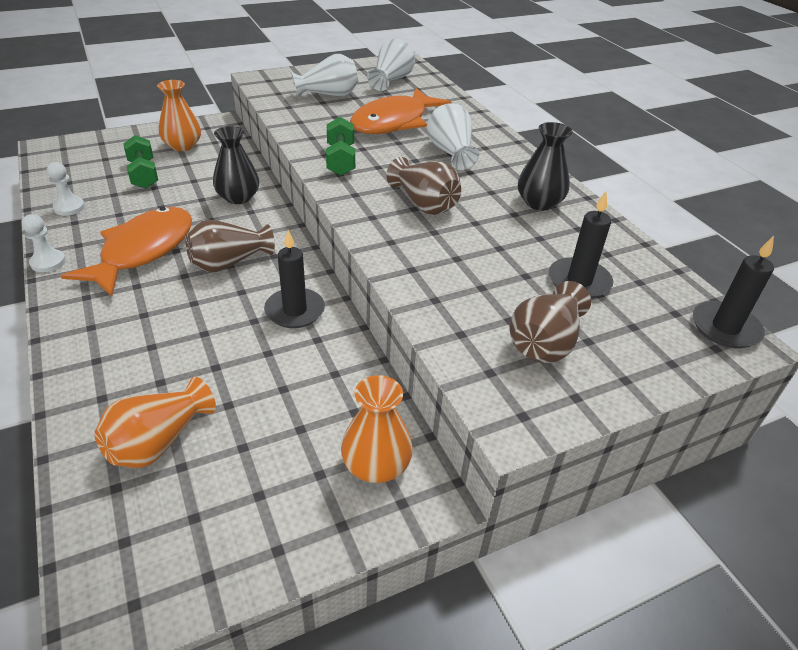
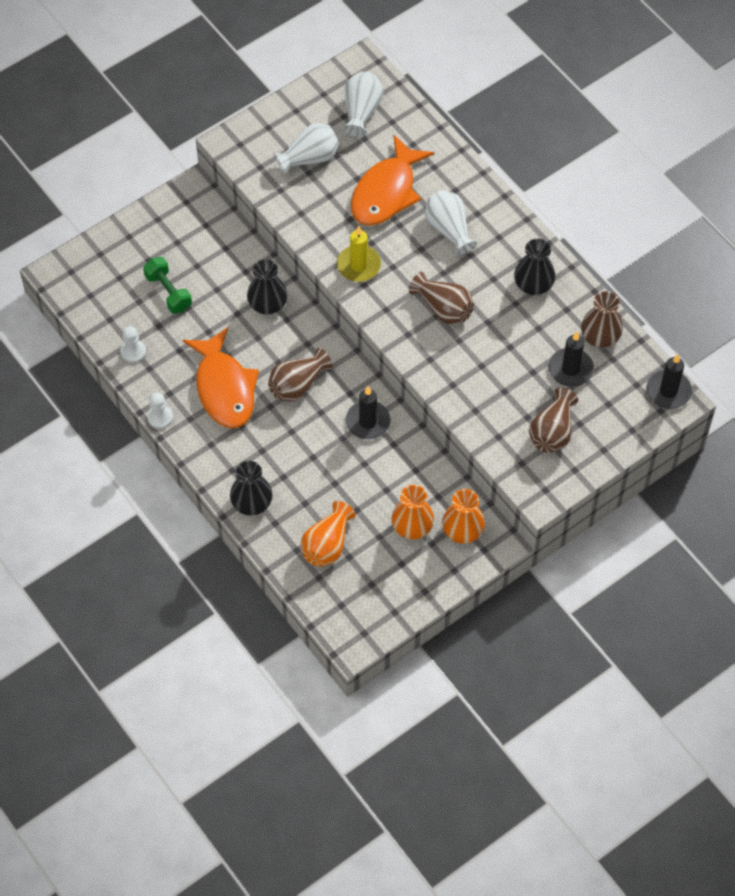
camera: 10 degrees left, 20 degrees up
orange fish [61,207,192,296] -> orange fish turned 150 degrees clockwise [183,327,259,428]
orange vase [157,80,201,151] -> orange vase moved to [391,485,434,540]
green dumbbell [326,117,355,176] -> yellow candle [337,226,381,282]
none -> black vase [230,461,273,516]
none -> brown vase [581,291,623,348]

